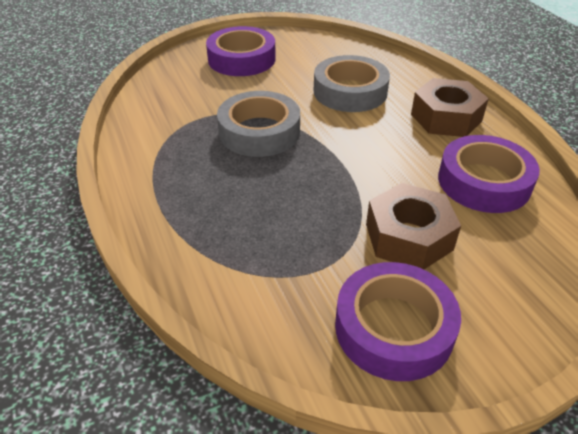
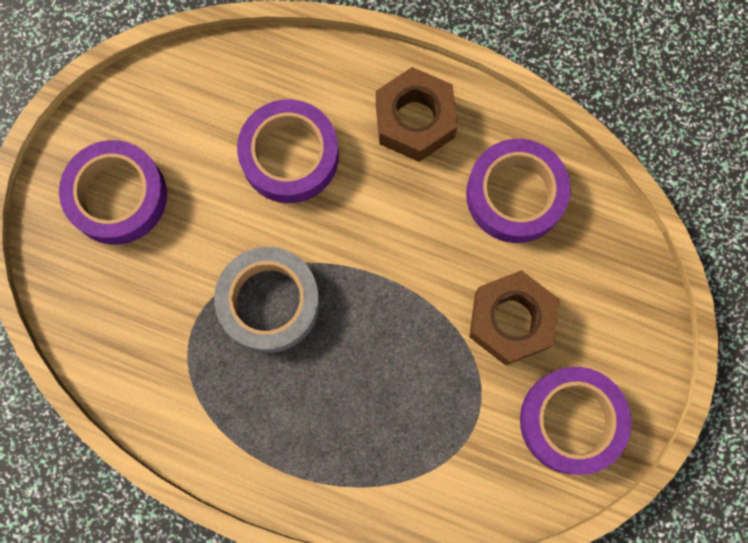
camera: 45 degrees left, 35 degrees up
grey tape [314,55,390,112] -> purple tape [237,99,339,203]

